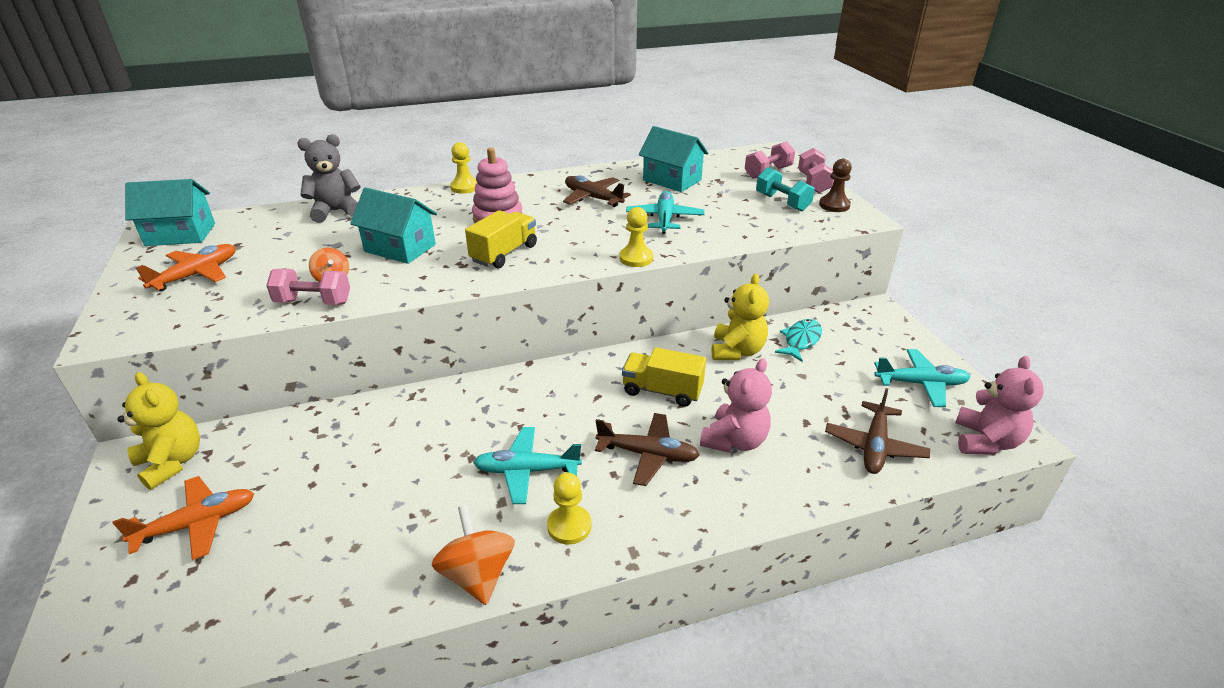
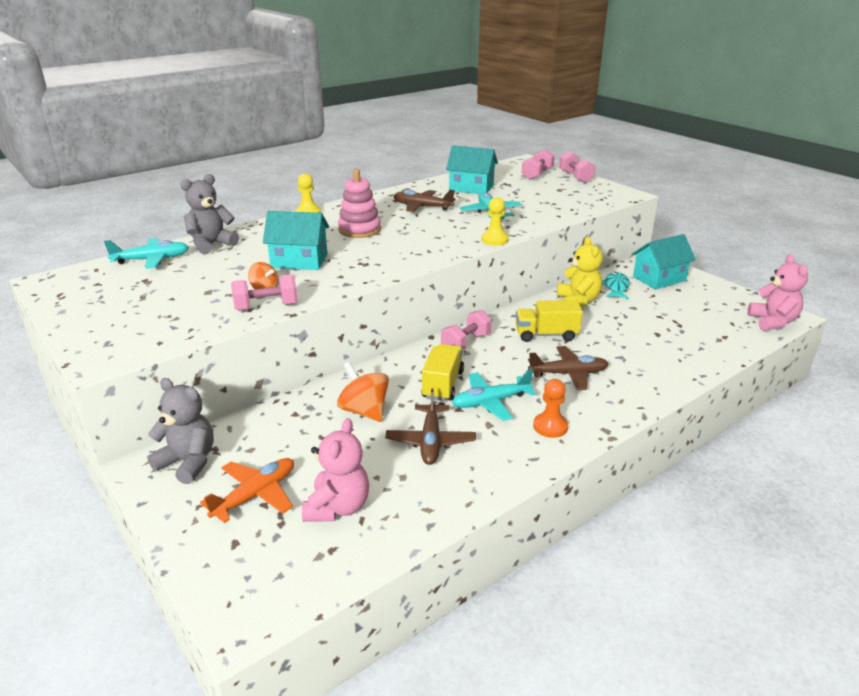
camera: 20 degrees left, 5 degrees down
yellow teddy bear [118,372,200,490] -> grey teddy bear [147,378,214,484]
turquoise house [125,179,215,246] -> turquoise house moved to [632,234,696,289]
orange plane [136,244,235,291] -> none
orange spinning top [432,505,515,605] -> orange spinning top moved to [337,362,389,422]
yellow truck [465,210,537,269] -> yellow truck moved to [421,344,464,401]
yellow pawn [547,472,592,545] -> orange pawn [533,379,568,438]
pink teddy bear [700,358,772,453] -> pink teddy bear moved to [302,418,369,522]
turquoise dumbbell [756,167,815,212] -> none
brown pawn [819,159,852,212] -> none
brown plane [825,388,930,474] -> brown plane moved to [385,389,476,465]
turquoise plane [874,349,970,407] -> turquoise plane moved to [104,238,189,269]
none -> pink dumbbell [441,310,492,350]

